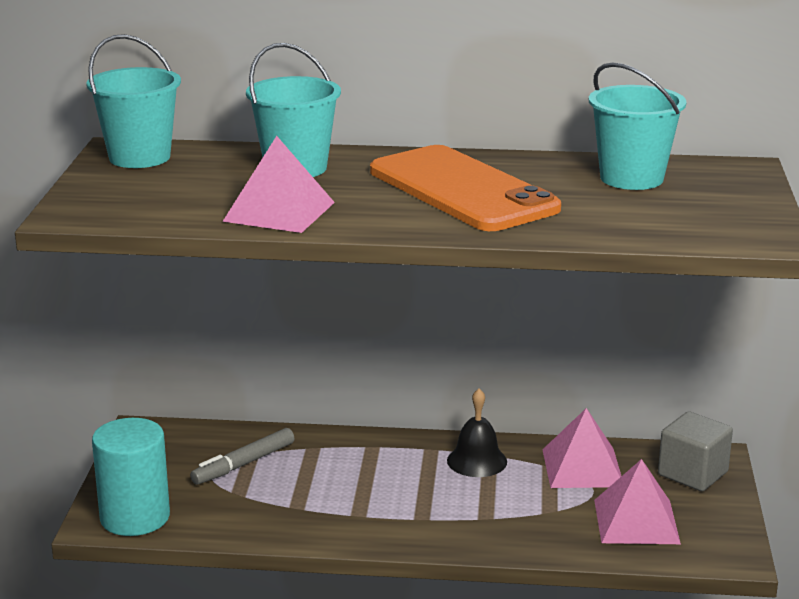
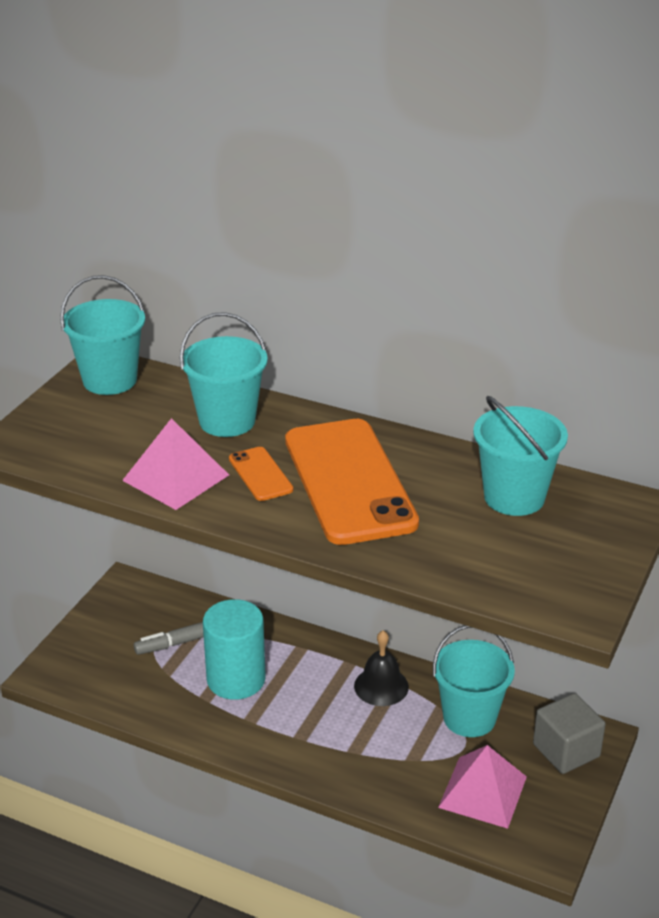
camera: 20 degrees right, 10 degrees up
turquoise cylinder [92,418,170,536] -> turquoise cylinder moved to [203,599,266,700]
pink pyramid [542,408,621,488] -> turquoise bucket [433,625,515,737]
none -> orange phone [229,447,293,501]

